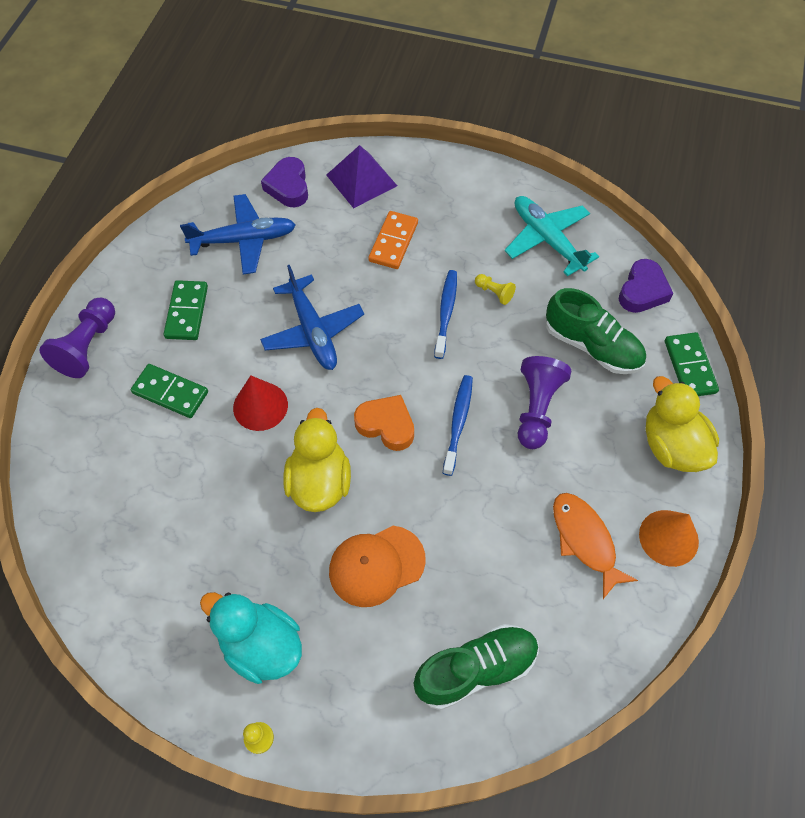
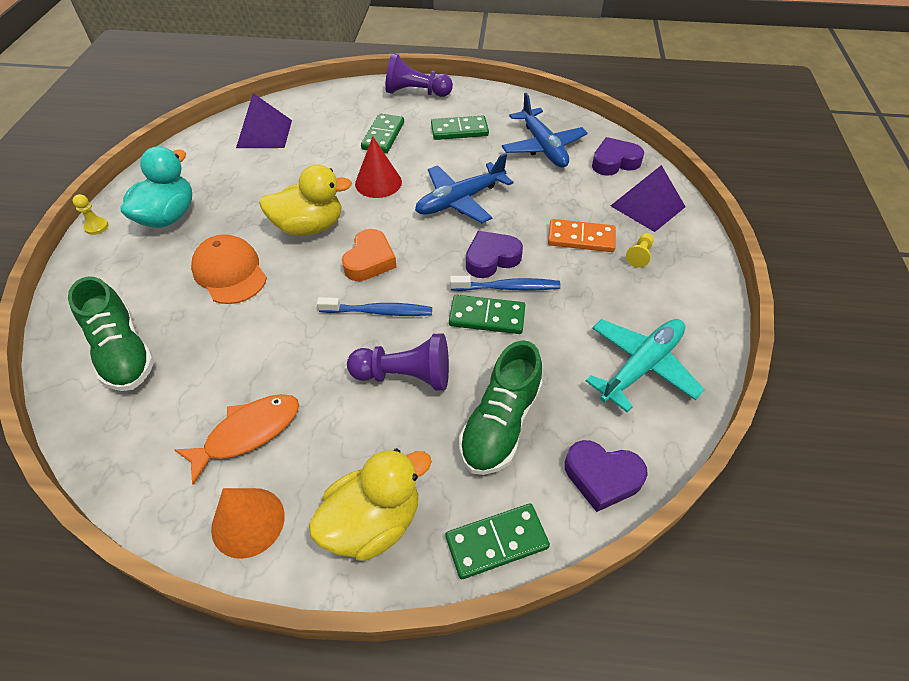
camera: 80 degrees right, 10 degrees down
yellow pawn [475,274,516,305] -> yellow pawn moved to [626,233,654,268]
none -> purple pyramid [236,93,292,148]
none -> green domino [449,295,525,334]
none -> purple heart [466,231,523,278]

